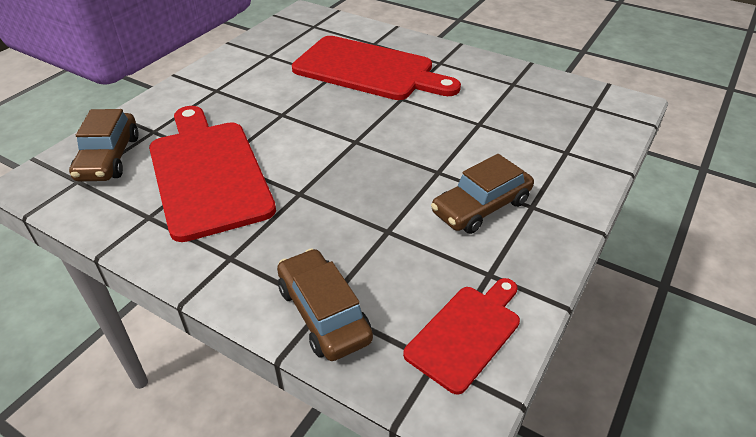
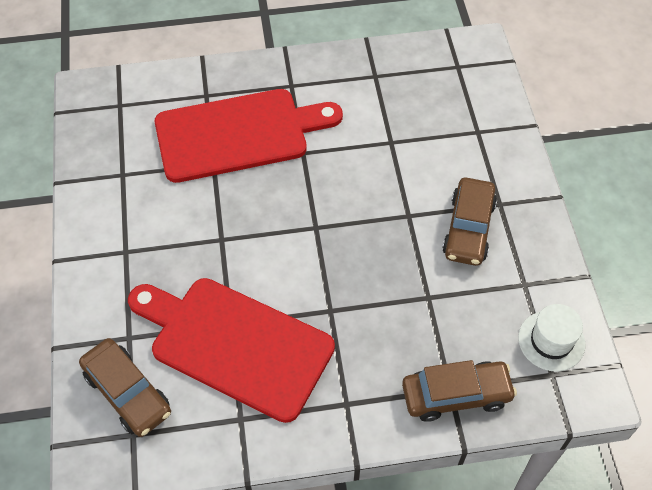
camera: 40 degrees left, 15 degrees up
brown car [277,248,373,361] -> brown car turned 150 degrees clockwise [402,360,517,422]
red cutting board [403,278,520,394] -> white hat [518,304,585,372]

